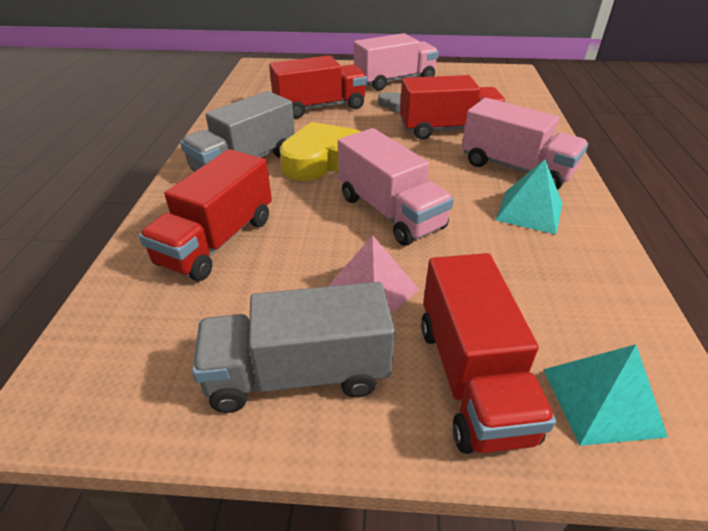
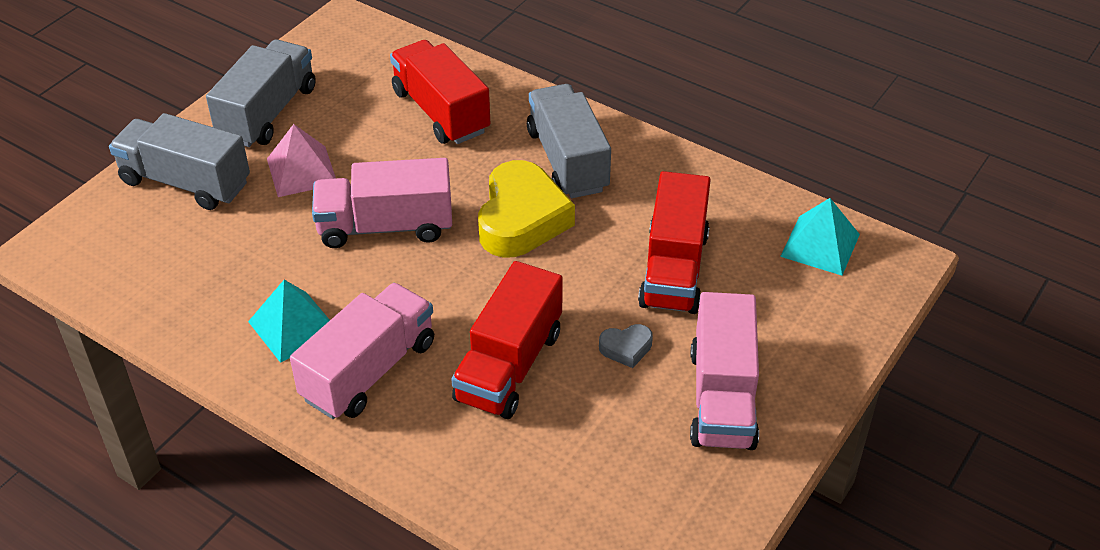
camera: 120 degrees right, 5 degrees up
red truck [421,253,556,454] -> grey truck [109,113,250,210]
pink truck [462,98,588,190] -> pink truck turned 150 degrees clockwise [290,283,434,419]
turquoise pyramid [543,344,668,446] -> turquoise pyramid moved to [780,198,860,276]

